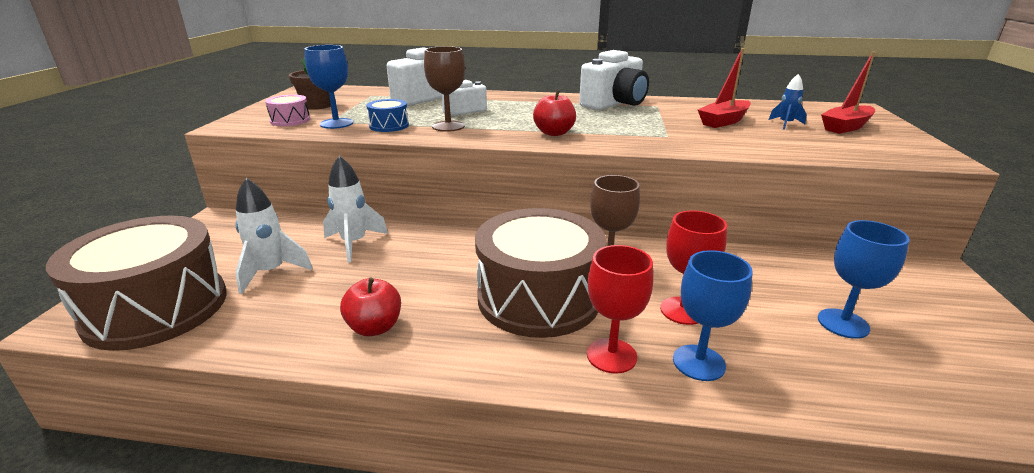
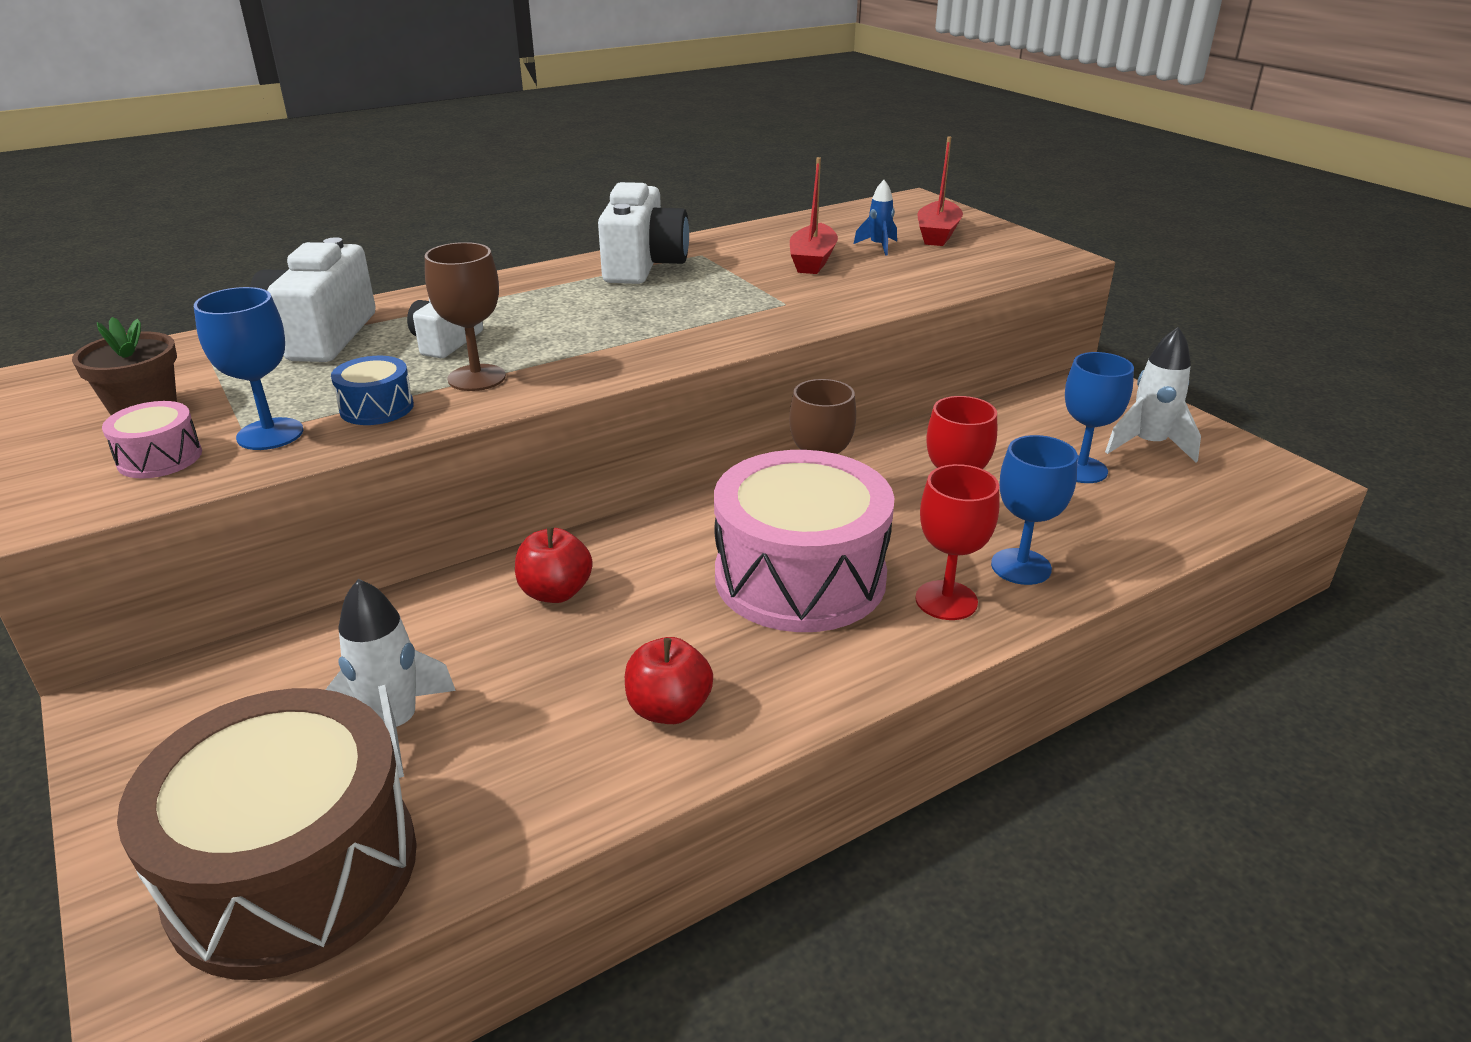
camera: 40 degrees left, 5 degrees up
white rocket [323,155,388,263] -> white rocket moved to [1105,327,1201,463]
brown drum [475,208,606,338] -> pink drum [714,450,894,632]
red apple [533,90,576,136] -> red apple moved to [515,527,593,603]

